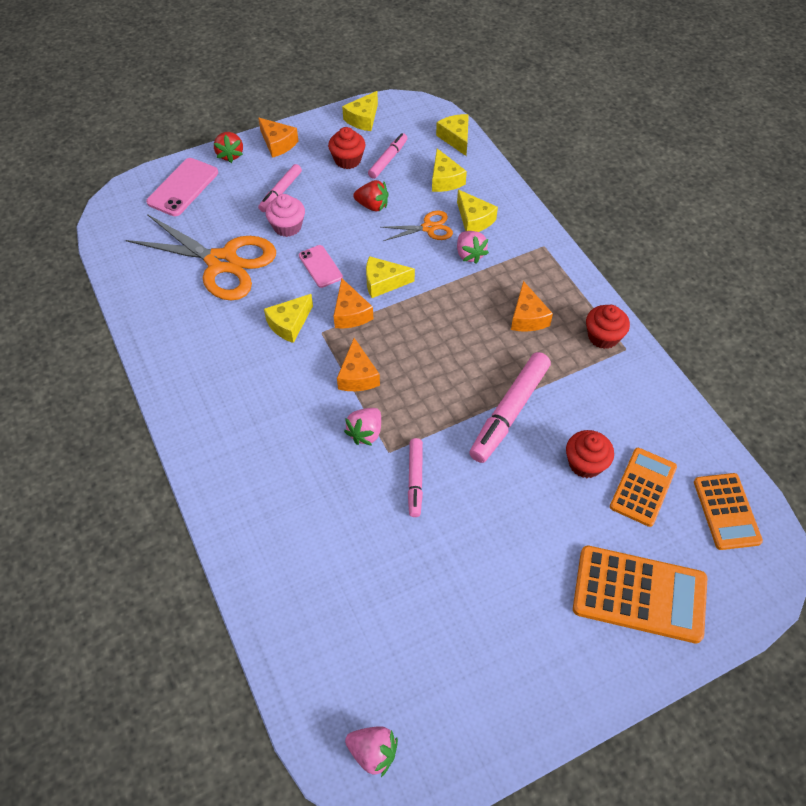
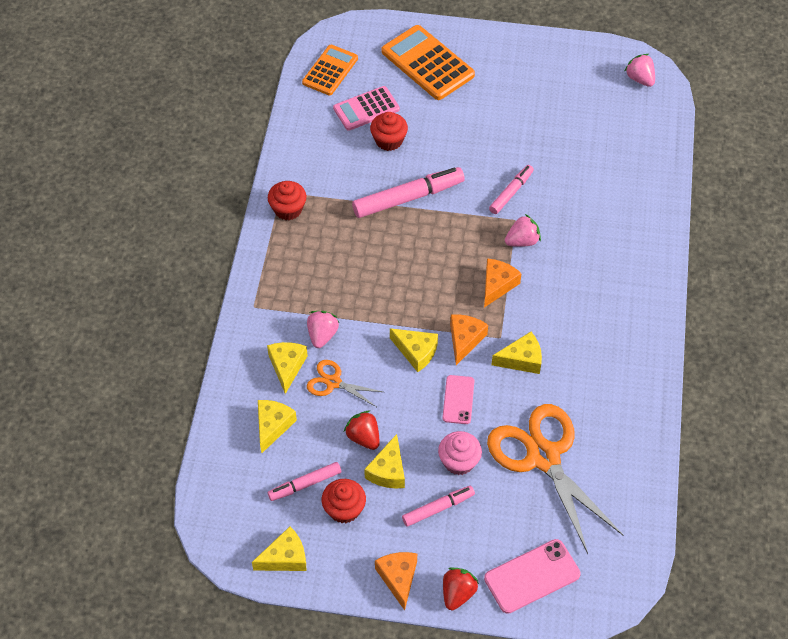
camera: 145 degrees left, 0 degrees up
yellow cheese [436,114,469,156] -> yellow cheese moved to [364,434,405,489]
orange cheese [511,281,553,332] -> none
orange calculator [610,448,677,527] -> pink calculator [333,86,400,131]

